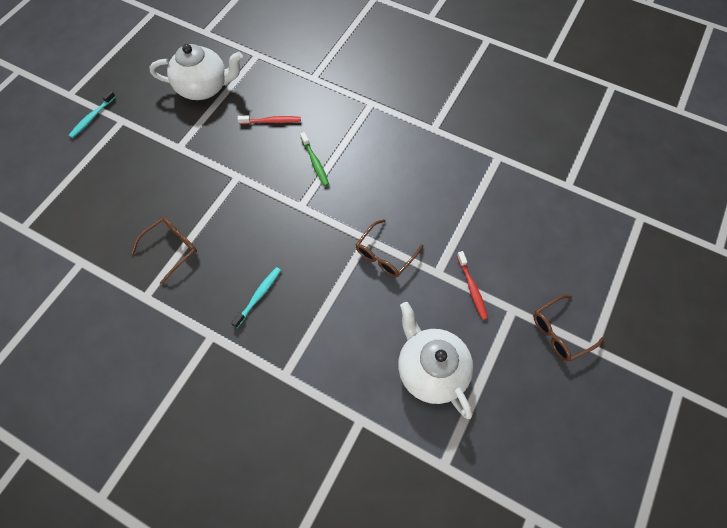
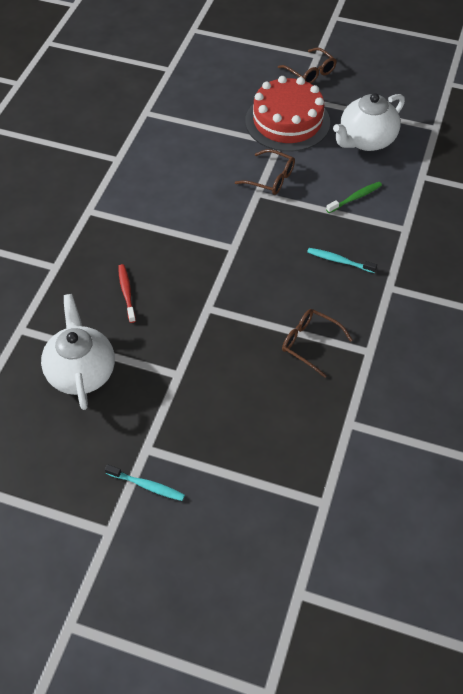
camera: 100 degrees left, 10 degrees down
green toothbrush [300,132,329,186] -> green toothbrush moved to [326,182,382,213]
red toothbrush [457,251,488,320] -> red cake [245,76,330,152]

